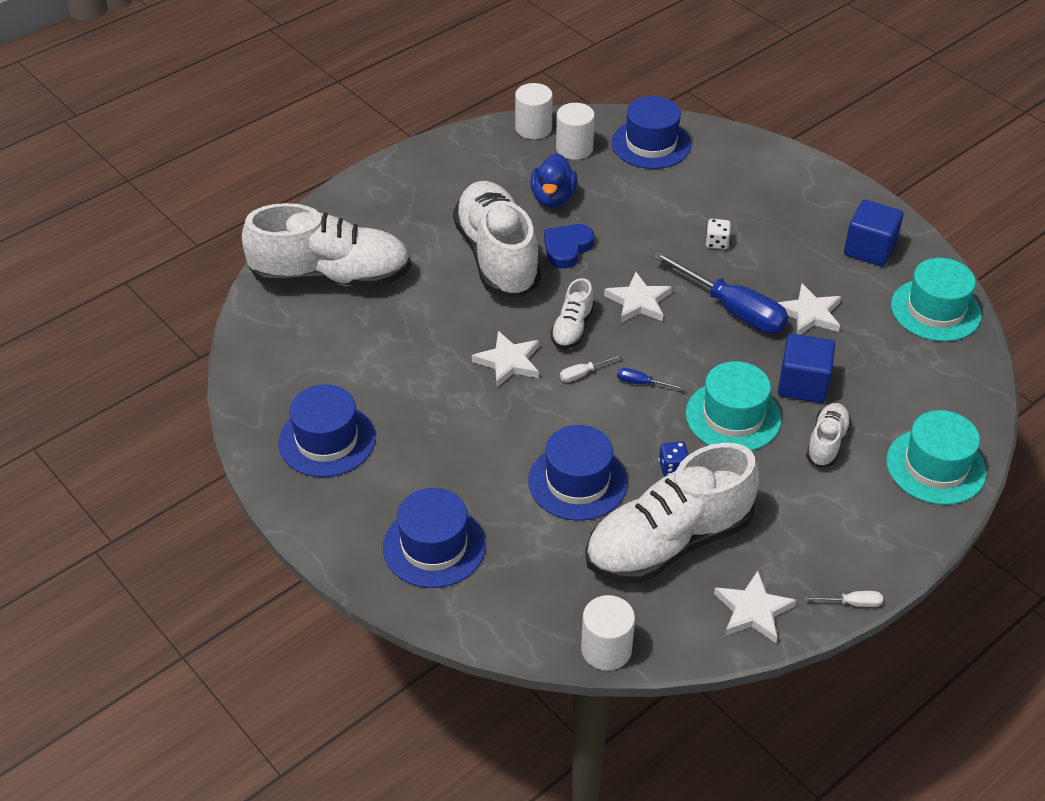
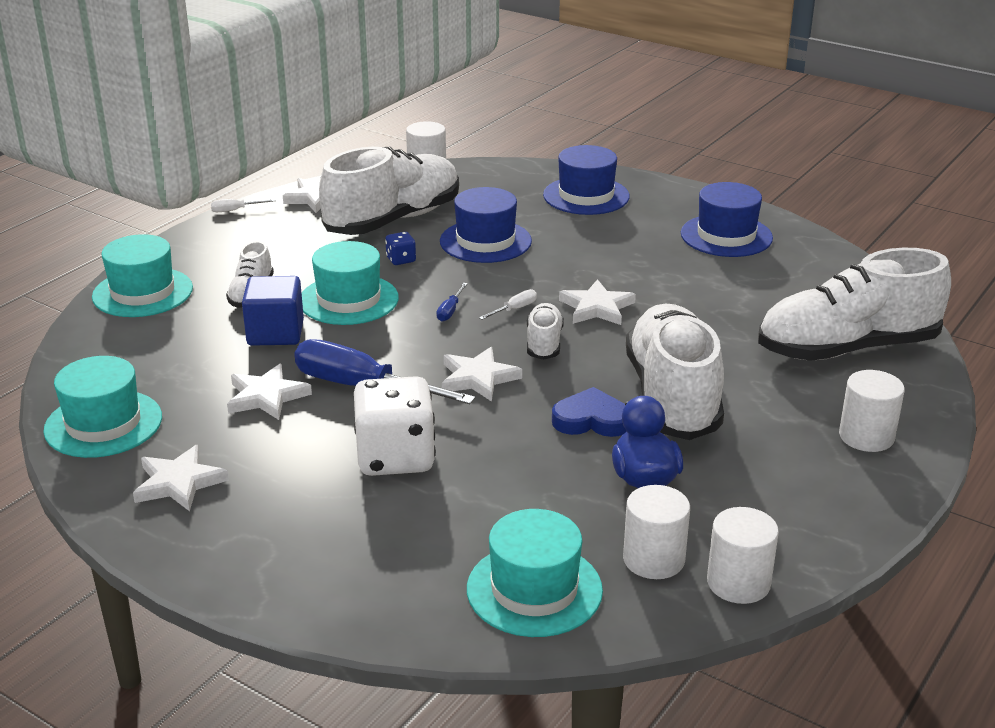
camera: 165 degrees right, 15 degrees down
white shoe [453,181,541,298] -> white shoe turned 150 degrees counterclockwise [626,304,724,440]
blue heart [544,224,594,269] -> blue heart turned 105 degrees counterclockwise [552,387,627,437]
blue hat [612,96,691,169] -> turquoise hat [467,509,603,637]
blue screwdriver [617,368,684,390] -> blue screwdriver turned 105 degrees clockwise [436,283,468,322]
white dice [705,219,731,249] -> white dice [354,376,436,476], size x2.34
blue cube [844,200,903,266] -> white star [133,445,229,511]
none -> white cylinder [839,370,905,452]

